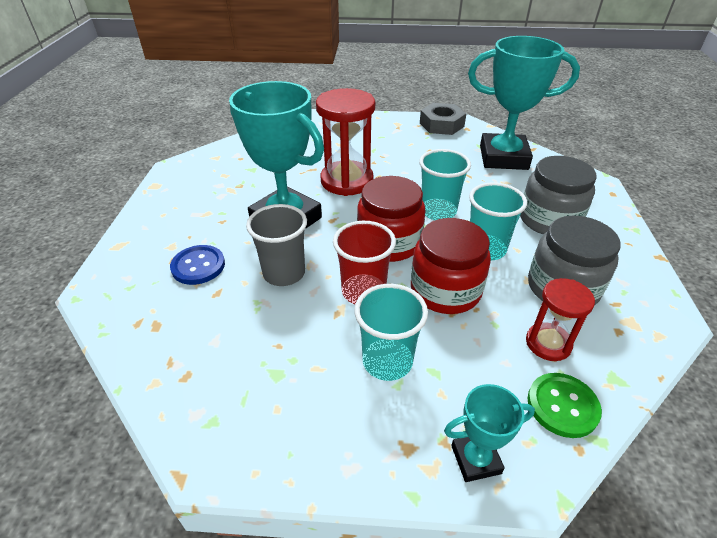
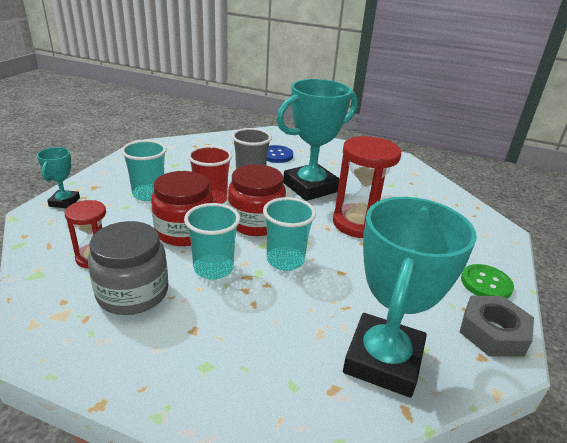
camera: 105 degrees right, 10 degrees down
grey jar [520,156,596,235] -> none
green button [528,373,602,438] -> green button moved to [461,264,514,299]

